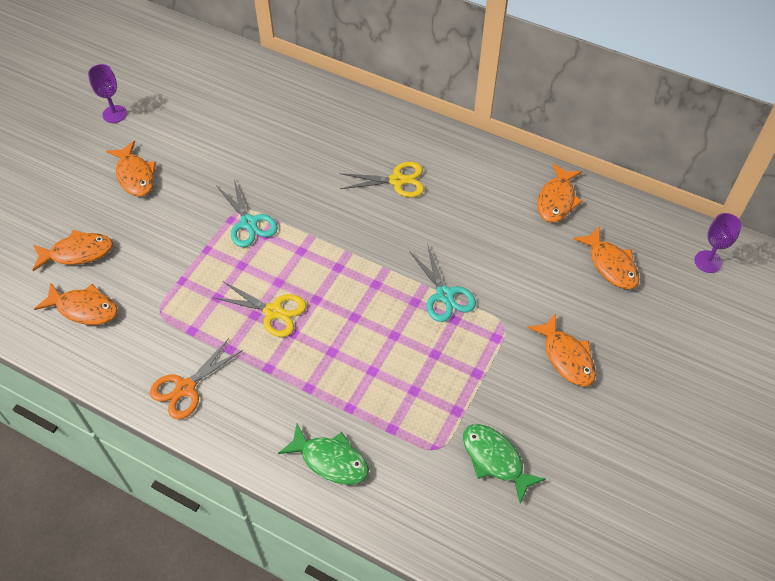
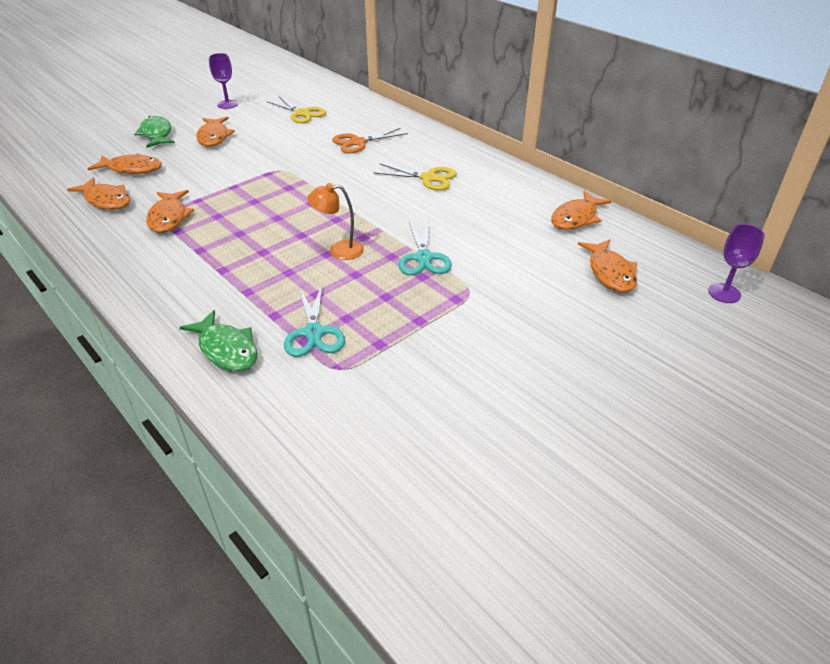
camera: 20 degrees right, 15 degrees down
orange scissors [150,338,243,419] -> orange scissors moved to [332,128,408,153]
yellow scissors [212,281,306,337] -> yellow scissors moved to [267,96,326,123]
turquoise scissors [217,180,278,247] -> turquoise scissors moved to [284,285,345,357]
green fish [463,424,546,504] -> green fish moved to [134,116,175,148]
orange fish [527,314,596,387] -> orange fish moved to [146,190,194,233]
none -> orange lamp [307,183,364,260]

